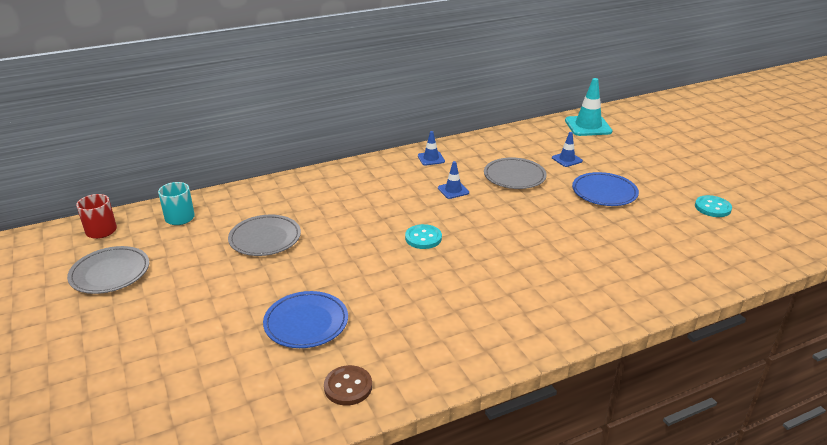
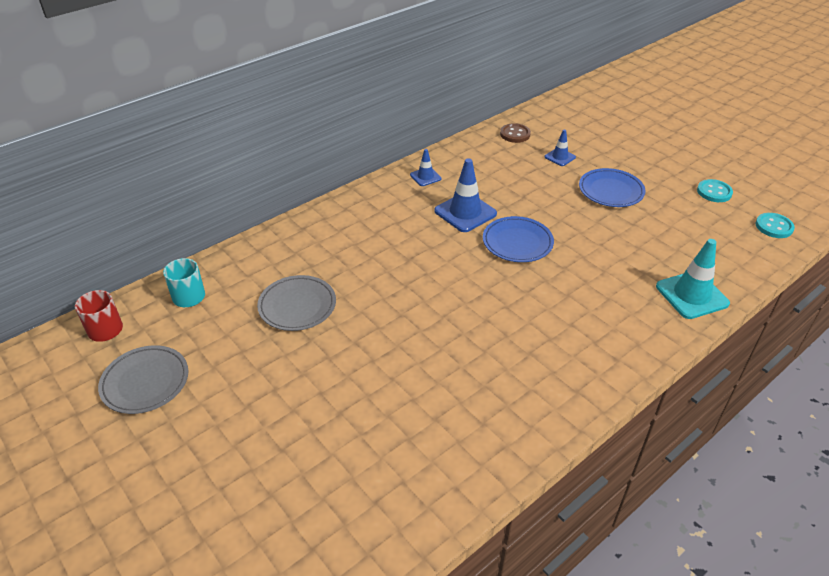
camera: 15 degrees left, 10 degrees up
blue plate [263,291,348,348] -> blue plate moved to [483,216,554,262]
brown button [324,365,372,405] -> brown button moved to [500,123,531,143]
turquoise button [405,224,442,249] -> turquoise button moved to [755,213,795,238]
blue traffic cone [438,161,469,199] -> blue traffic cone [434,158,497,232], size x1.82
grey plate [484,157,547,189] -> none
turquoise traffic cone [565,78,613,136] -> turquoise traffic cone moved to [656,239,730,319]

